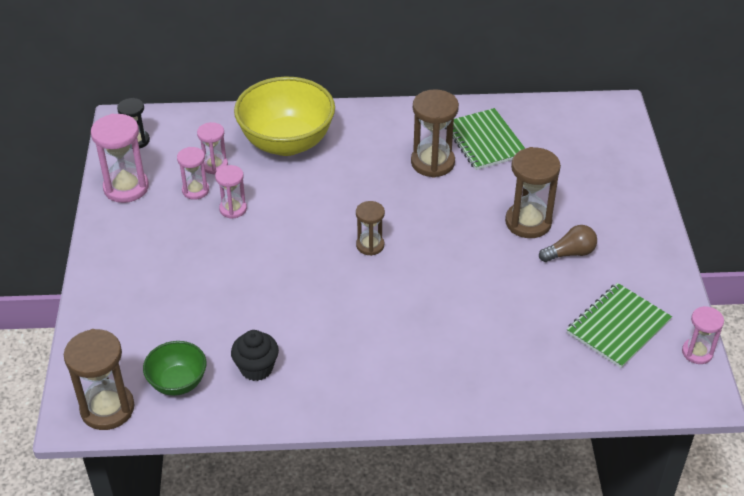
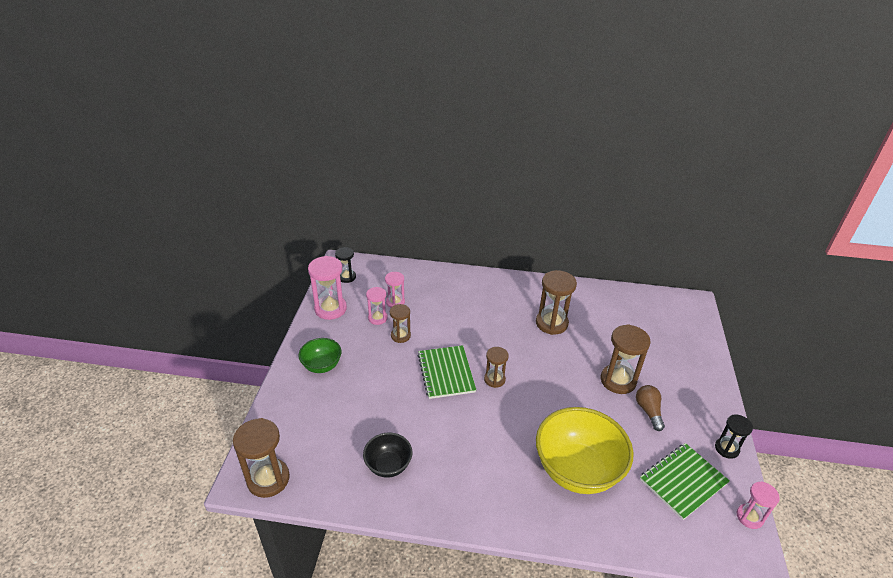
camera: 10 degrees right, 5 degrees down
green bowl [143,341,206,396] -> green bowl moved to [298,338,341,373]
pink hourglass [215,165,247,219] -> brown hourglass [390,304,411,343]
black cupcake [231,330,279,381] -> black bowl [363,433,412,478]
yellow bowl [234,77,335,156] -> yellow bowl moved to [536,407,634,494]
green notebook [445,108,525,170] -> green notebook moved to [418,345,476,399]
brown light bulb [539,225,597,262] -> brown light bulb turned 90 degrees counterclockwise [636,385,665,431]
none -> black hourglass [715,415,753,459]

